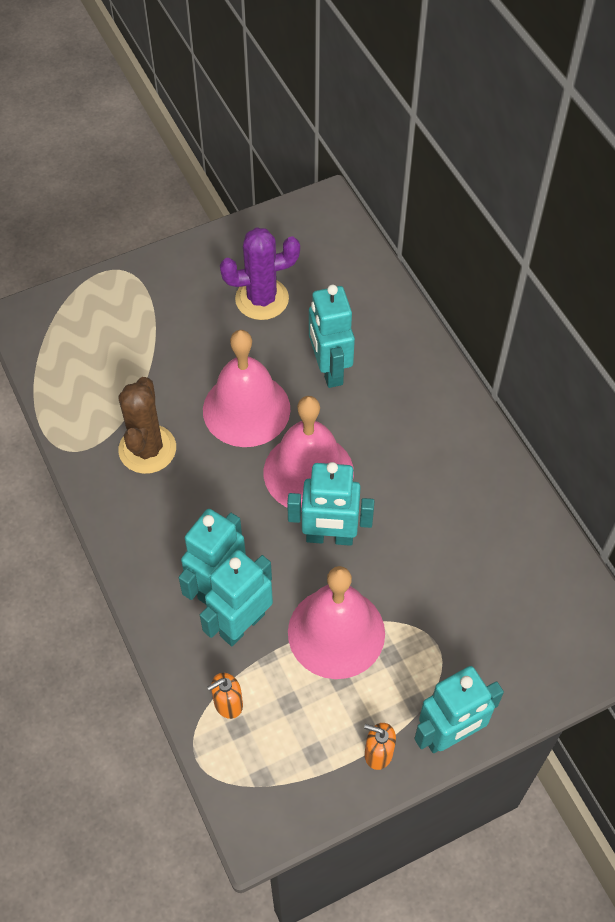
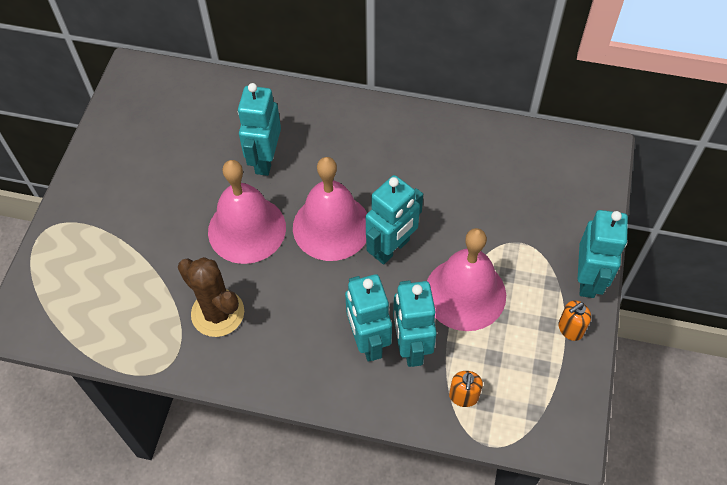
camera: 50 degrees left, 0 degrees up
purple cactus [220,227,300,320] -> none
turquoise robot [309,285,355,388] -> turquoise robot turned 75 degrees clockwise [238,83,281,176]

